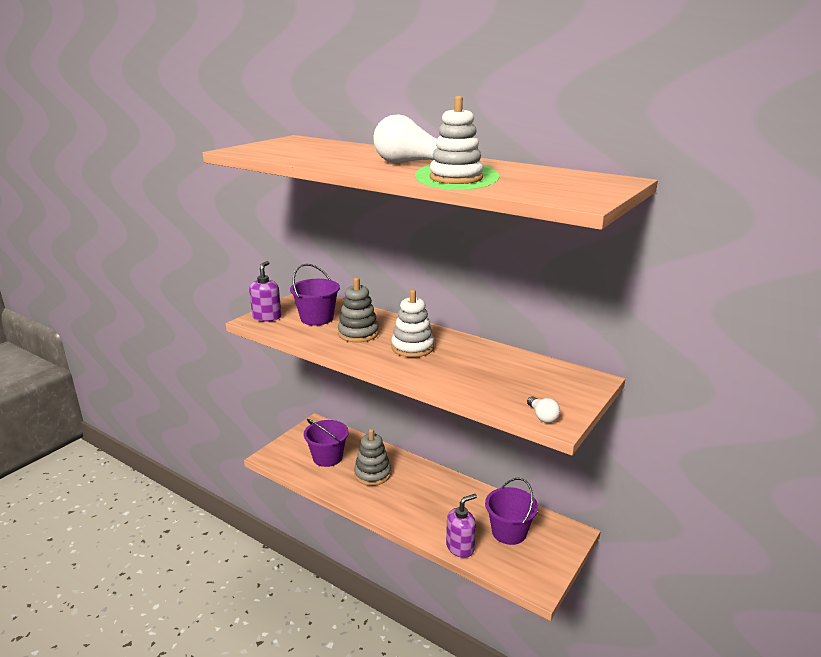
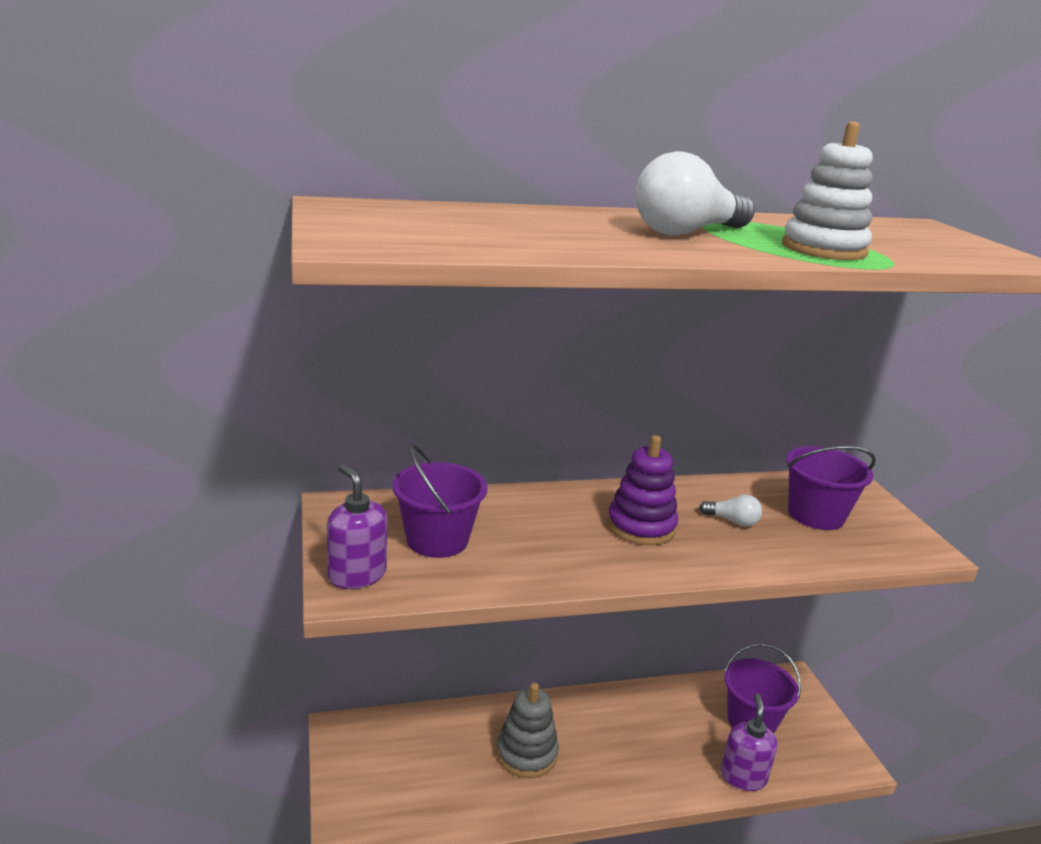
camera: 50 degrees left, 0 degrees up
purple bucket [304,419,349,467] -> purple bucket moved to [786,446,876,530]
grey stacking toy [338,278,379,342] -> none
white stacking toy [391,290,434,357] -> purple stacking toy [607,435,678,545]
white light bulb [527,396,560,423] -> white light bulb moved to [699,494,762,527]

